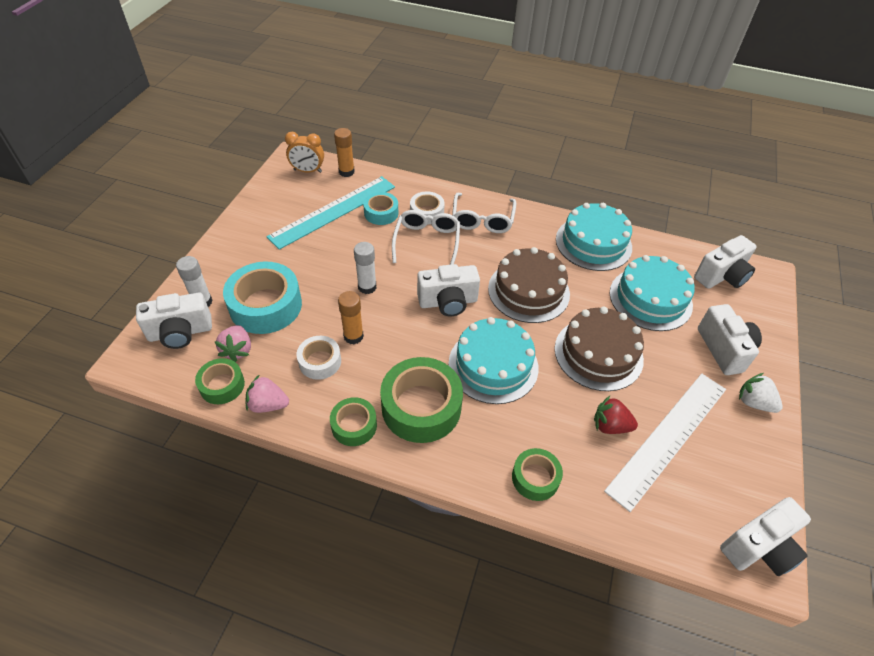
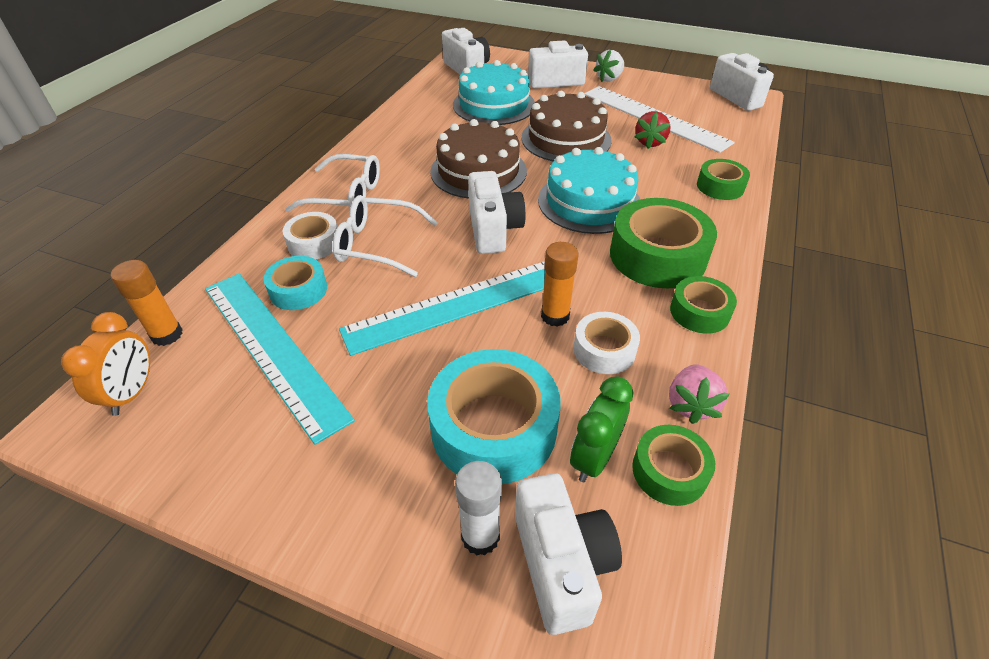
camera: 85 degrees left, 5 degrees down
pink strawberry [214,325,251,362] -> green clock [570,376,634,482]
white glue stick [354,242,376,294] -> turquoise ruler [339,261,545,356]
turquoise cake [556,203,632,271] -> none

